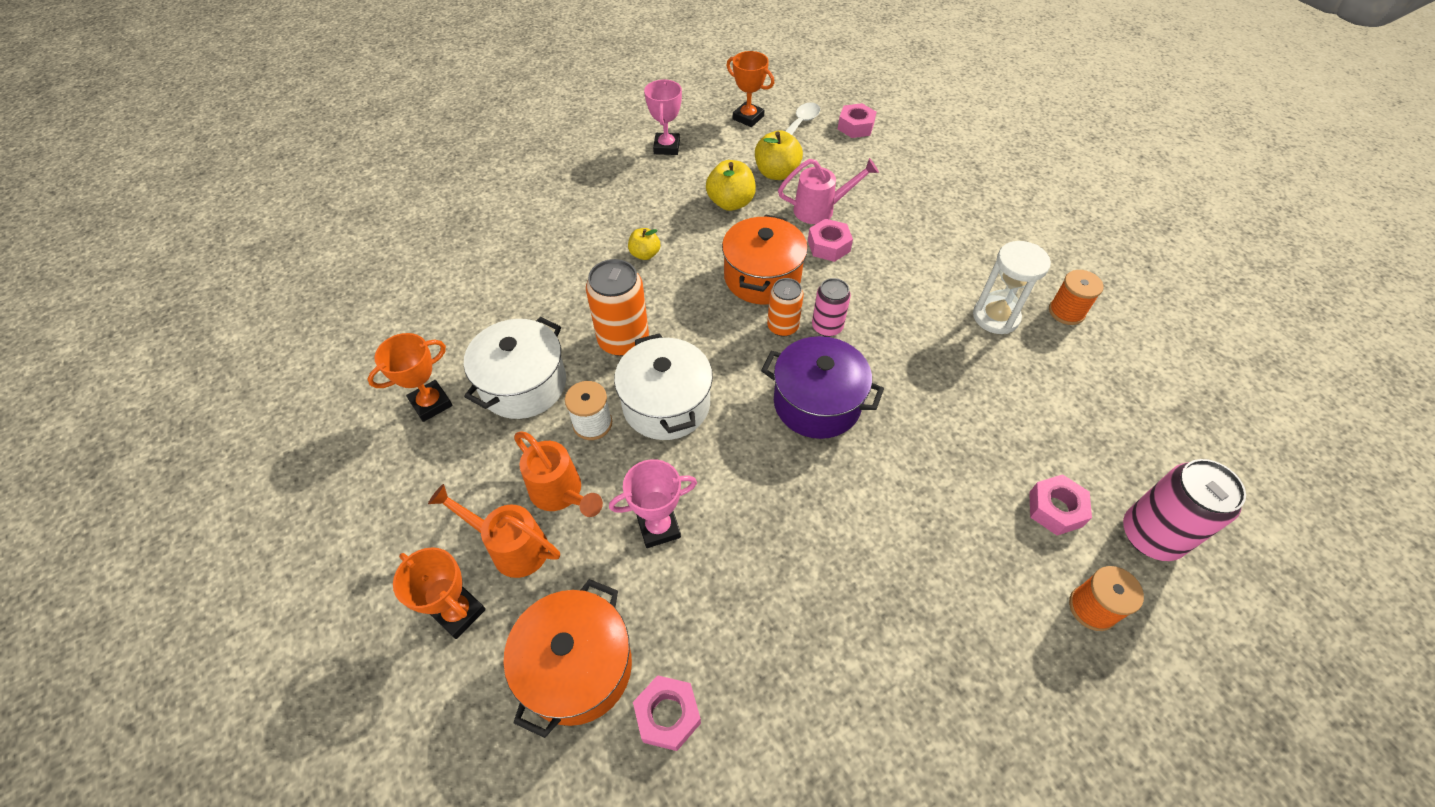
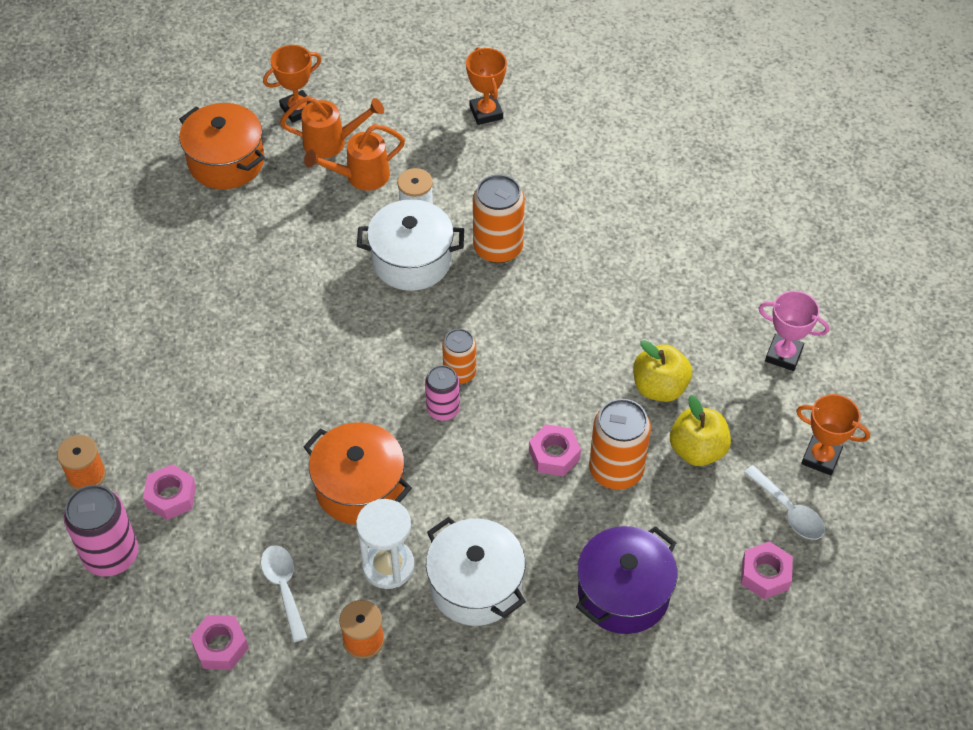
camera: 110 degrees right, 0 degrees up
orange watering can [428,484,560,578] -> orange watering can turned 45 degrees clockwise [280,96,384,159]
white pot [464,317,566,419] -> white pot moved to [426,517,526,626]
pink trophy [609,459,697,548] -> none
yellow apple [628,228,660,260] -> none
pink nut [633,675,701,751] -> pink nut moved to [190,615,249,670]
orange pot [722,214,808,304] -> orange pot moved to [303,422,412,525]
orange trophy [726,51,774,127] -> orange trophy turned 60 degrees clockwise [796,394,870,476]
purple pot [761,336,884,439] -> purple pot moved to [576,526,677,634]
pink watering can [778,158,879,224] -> orange can [589,399,651,490]
none -> white spoon [261,545,307,642]

